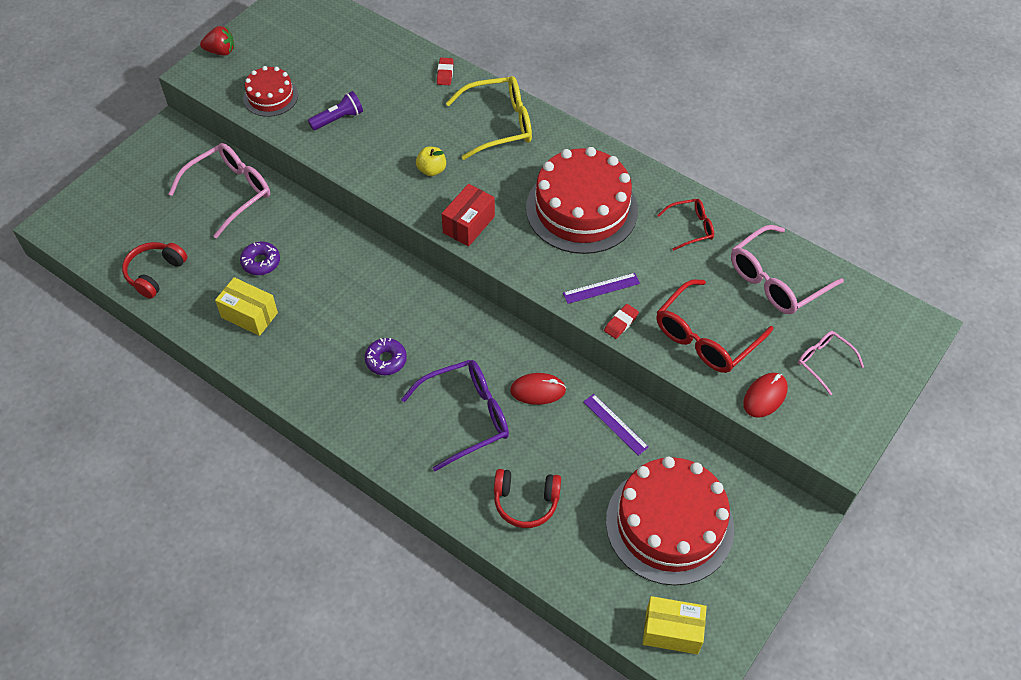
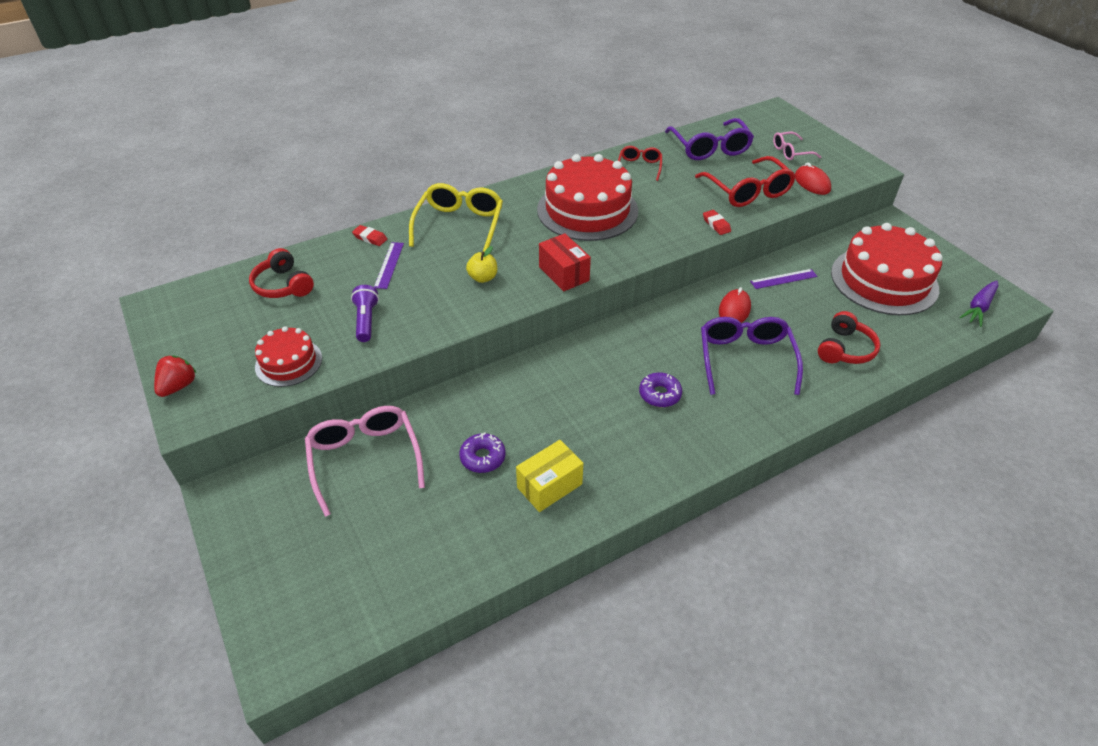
camera: 65 degrees left, 10 degrees down
red headphones [122,242,187,299] -> red headphones moved to [249,248,314,298]
purple ruler [563,273,640,304] -> purple ruler moved to [374,242,404,289]
yellow box [643,596,707,654] -> purple carrot [959,281,998,327]
pink glasses [731,225,844,314] -> purple glasses [665,118,754,160]

